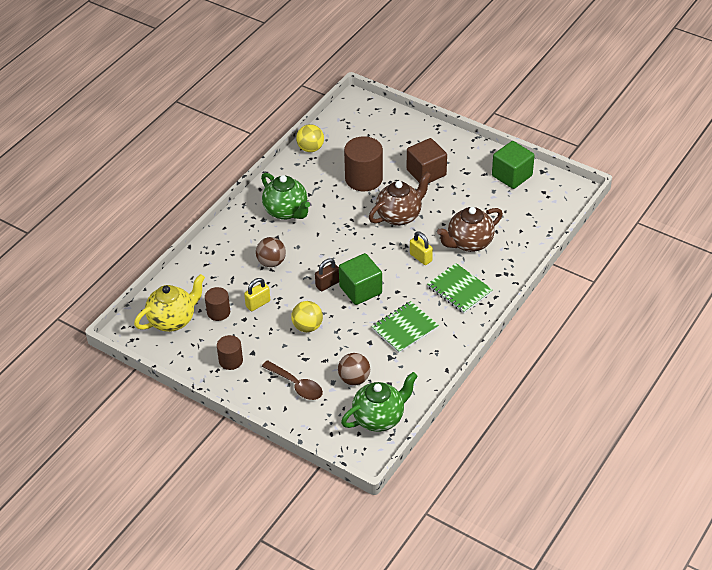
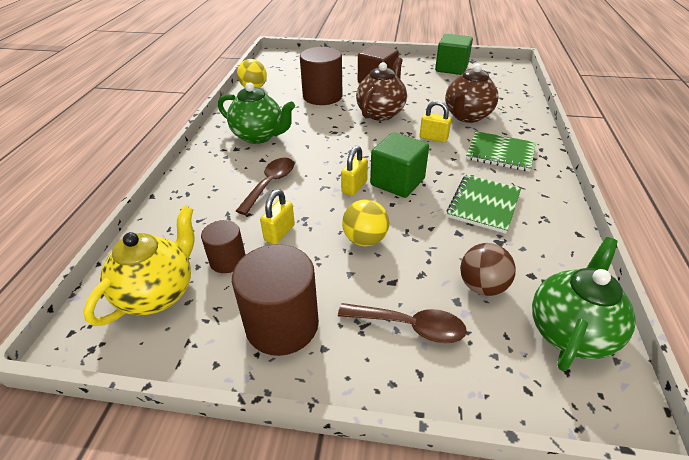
camera: 25 degrees left, 5 degrees down
brown cylinder [217,335,243,370] -> brown cylinder [232,244,319,356], size x1.76
brown ball [256,237,286,267] -> brown spoon [236,158,294,215]
brown padlock [315,258,339,291] -> yellow padlock [341,146,368,196]

